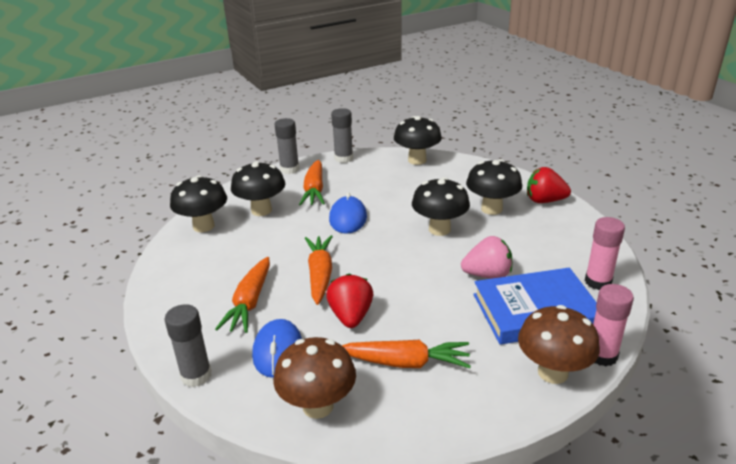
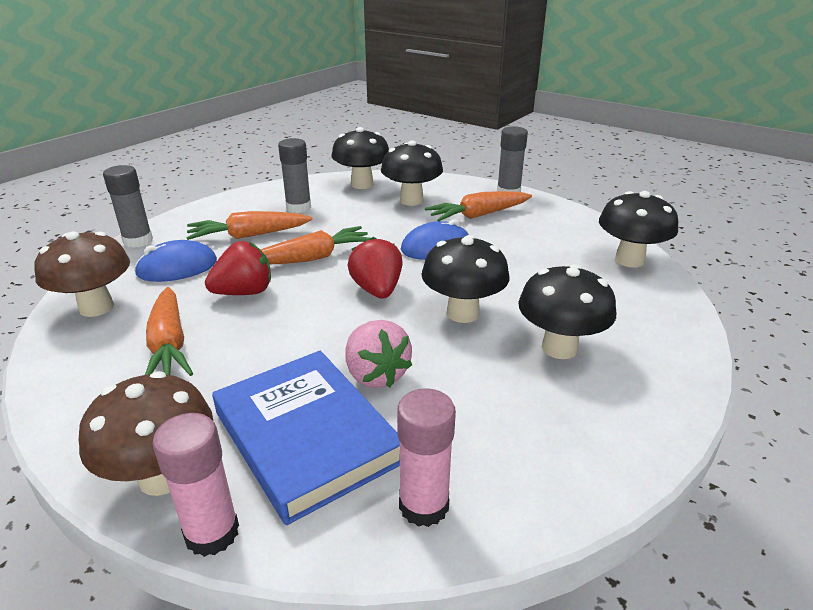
camera: 65 degrees right, 0 degrees up
grey glue stick [331,108,353,163] -> grey glue stick moved to [278,138,311,213]
red strawberry [527,167,571,203] -> red strawberry moved to [348,237,402,299]

